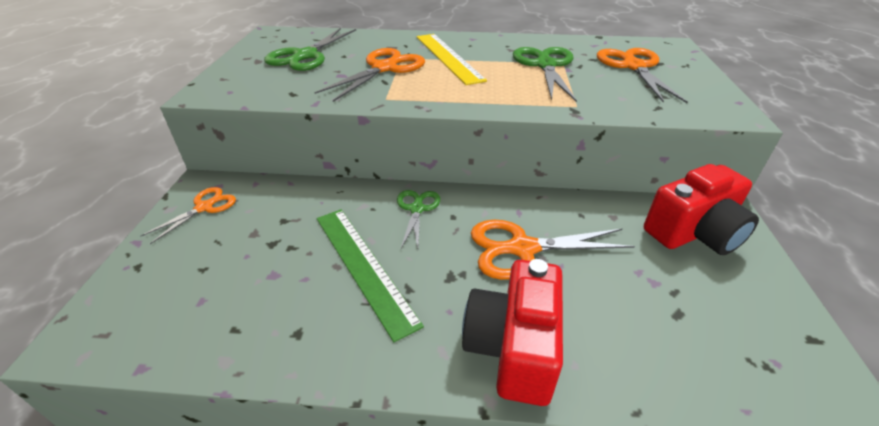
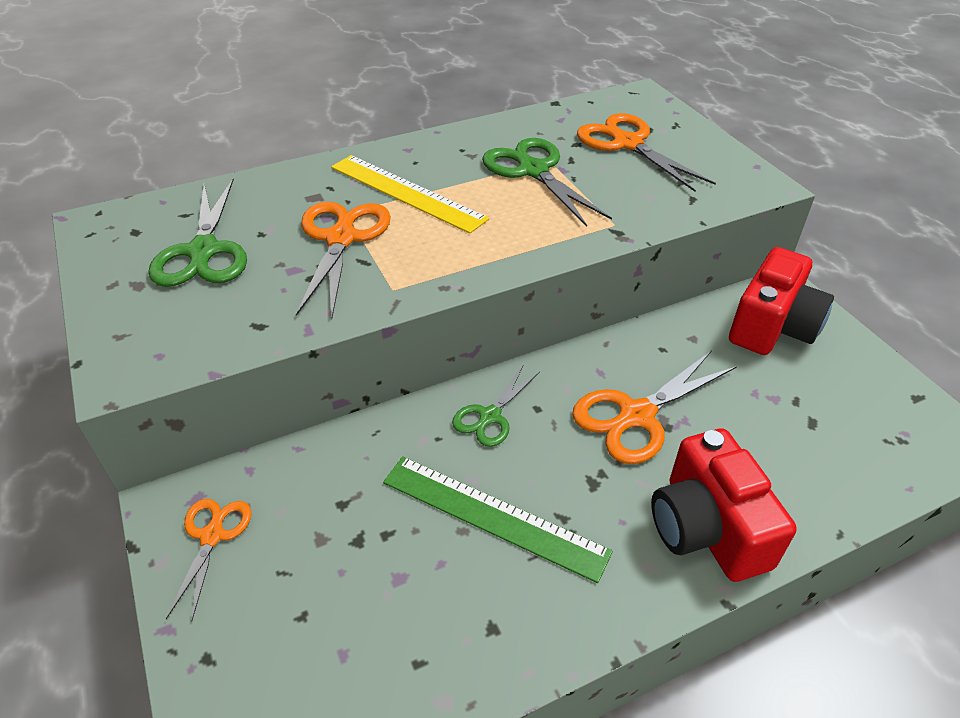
camera: 30 degrees left, 5 degrees up
green scissors [397,190,440,249] -> green scissors turned 120 degrees counterclockwise [452,366,540,447]

